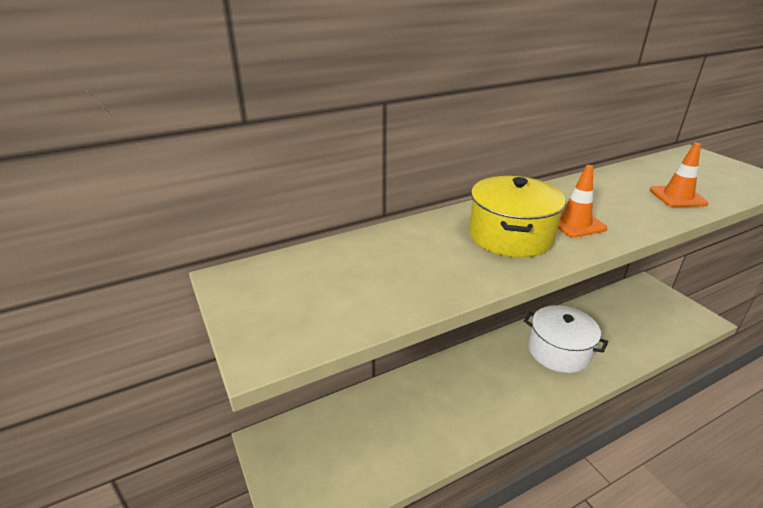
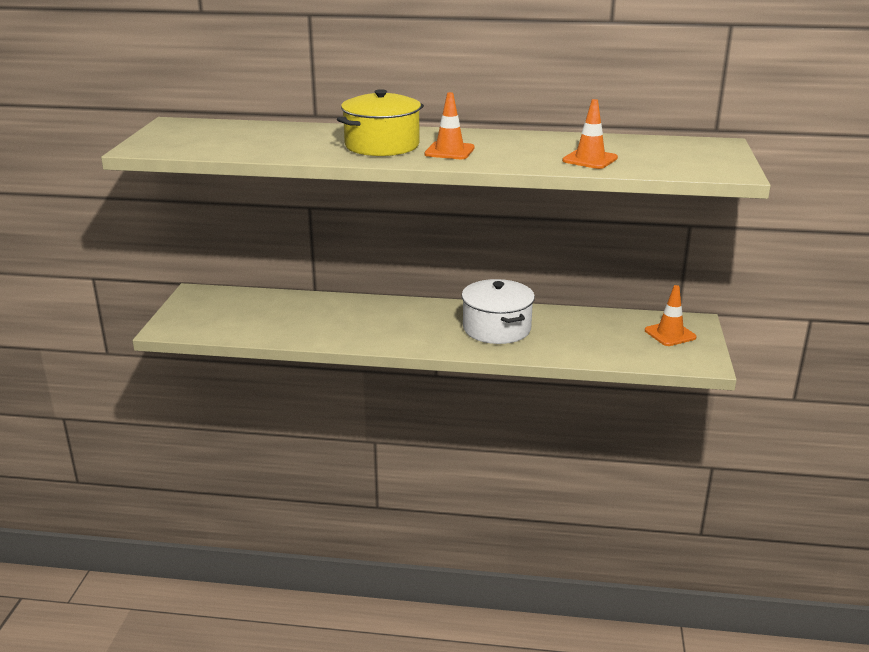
camera: 35 degrees right, 5 degrees down
none -> orange traffic cone [645,285,697,346]

